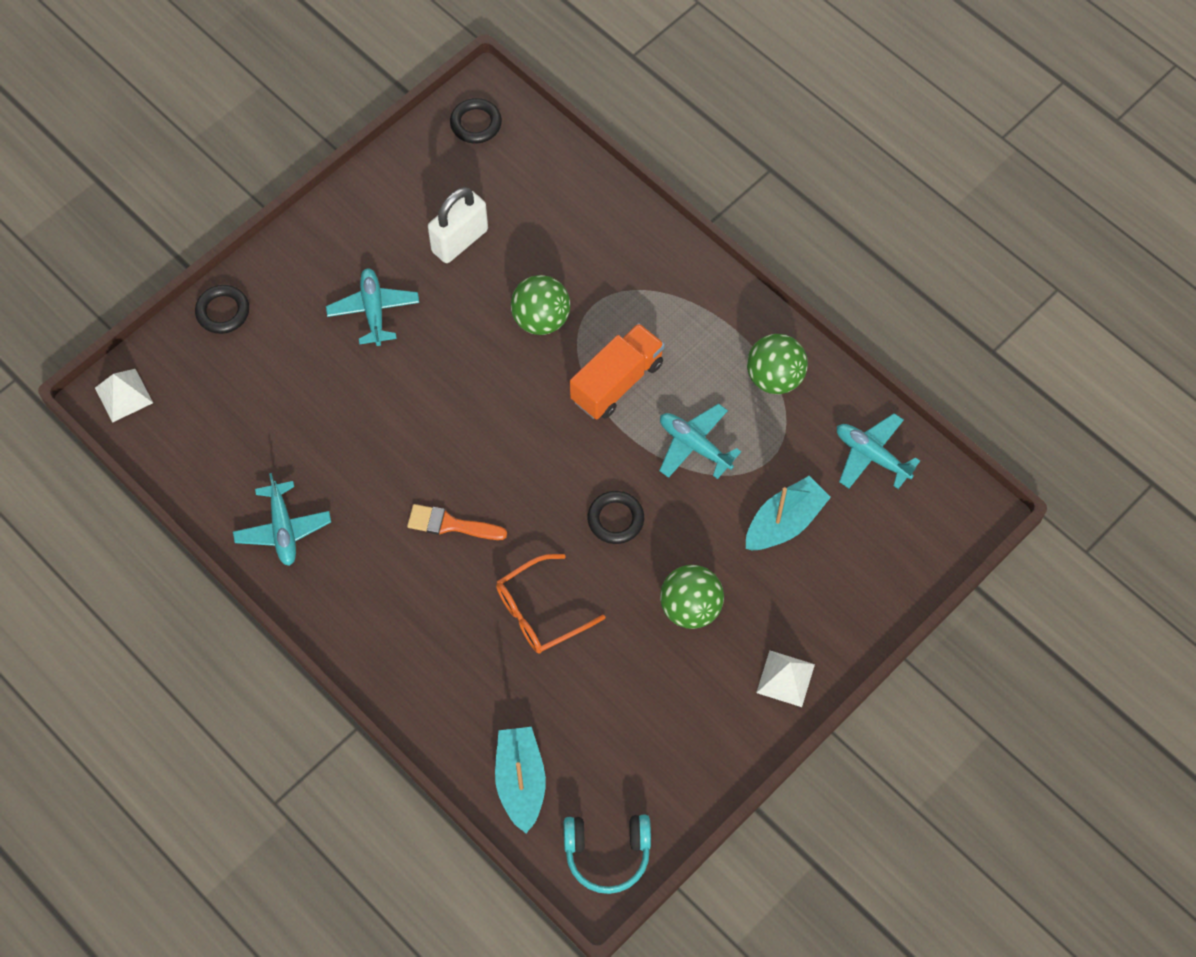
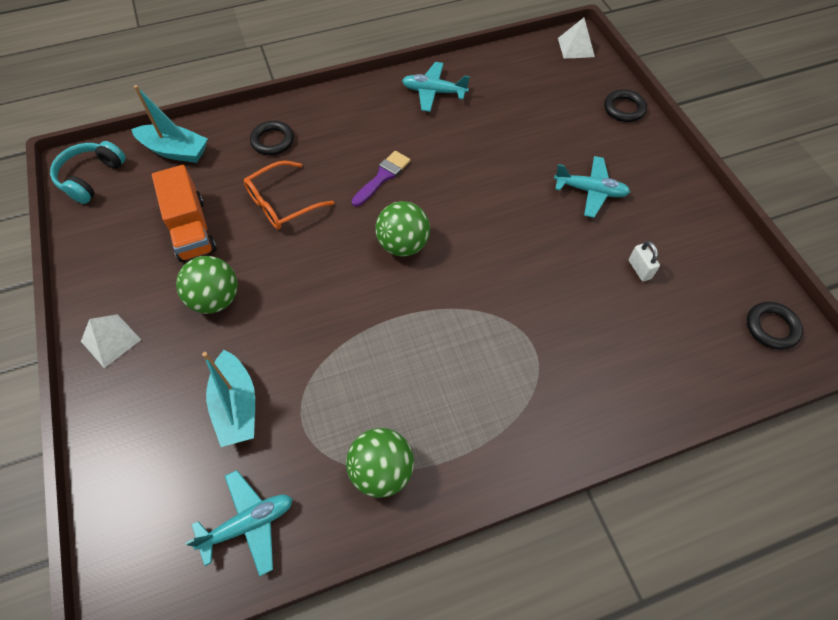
camera: 115 degrees right, 5 degrees down
orange brush [407,504,507,540] -> purple brush [351,151,410,207]
white padlock [428,187,488,263] -> white padlock [629,241,660,282], size x0.52
orange glasses [496,554,605,653] -> orange glasses turned 120 degrees counterclockwise [244,161,334,230]
green ball [511,275,570,335] -> green ball moved to [375,201,430,257]
orange truck [570,323,665,420] -> orange truck moved to [152,165,217,262]
black ring [587,491,644,544] -> black ring moved to [250,121,294,155]
turquoise plane [659,404,741,479] -> none

